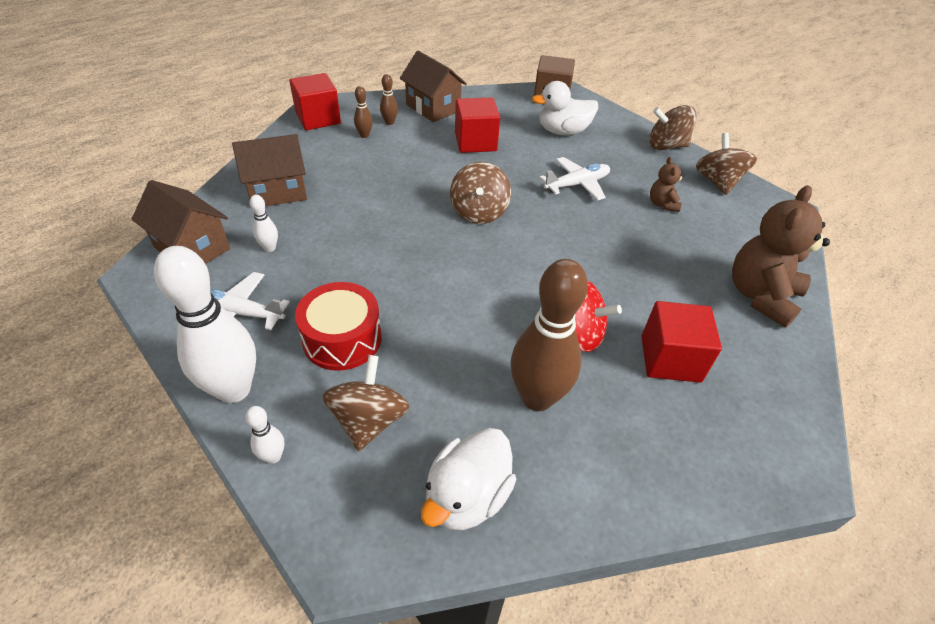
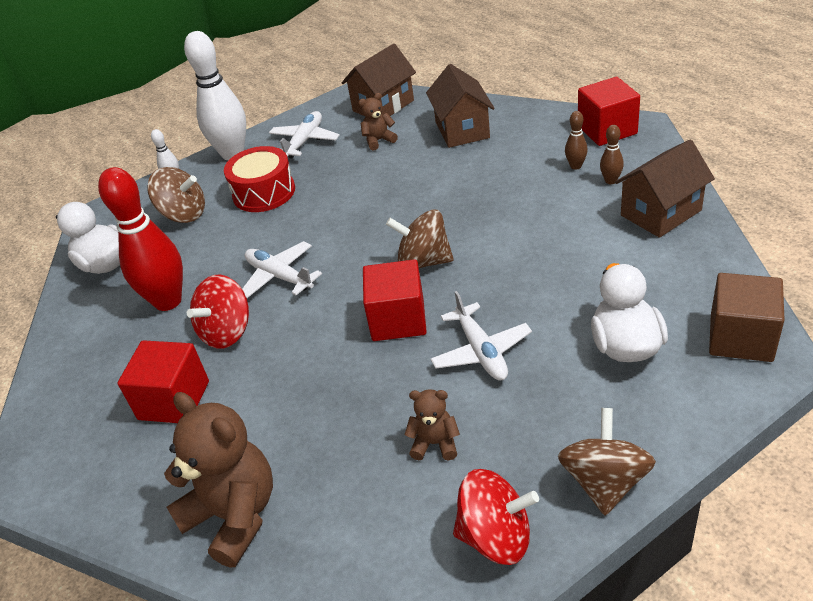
camera: 105 degrees right, 5 degrees down
white bowling pin [250,195,278,252] -> brown teddy bear [358,93,398,151]
red cube [455,97,500,153] -> red cube moved to [363,259,427,341]
brown bowling pin [510,259,588,411] -> red bowling pin [98,167,183,311]
brown spinning top [696,133,757,195] -> red spinning top [453,469,539,565]
none -> white plane [242,241,322,298]

